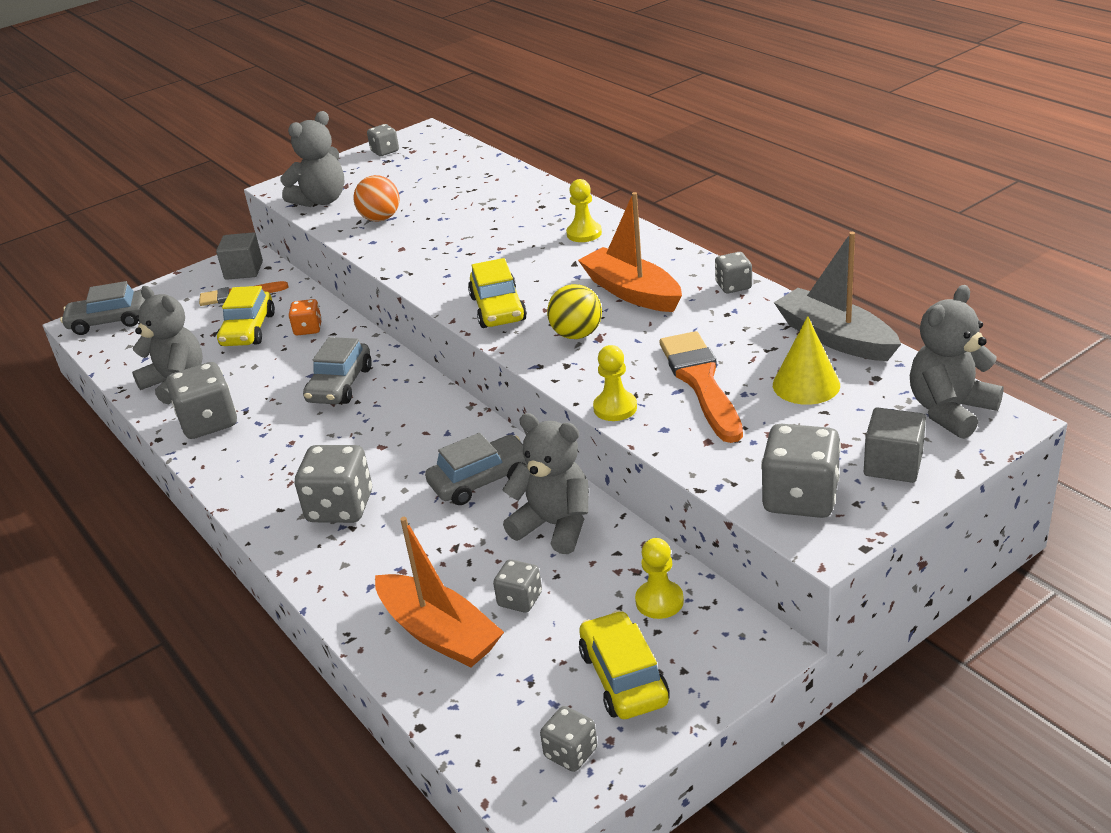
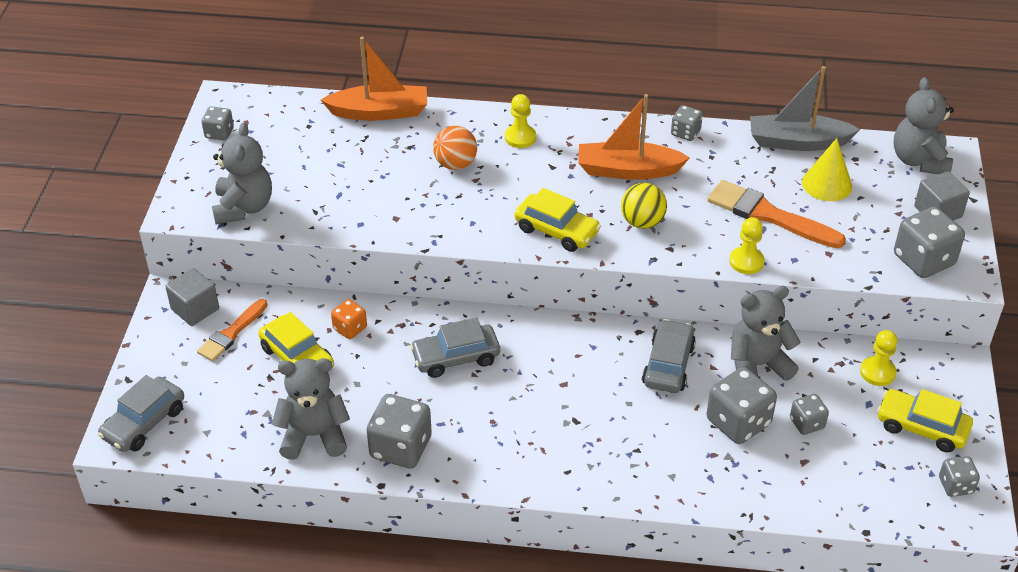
camera: 50 degrees left, 10 degrees up
grey dice [295,445,372,523] -> grey dice moved to [706,367,777,444]
grey car [303,337,372,404] -> grey car turned 105 degrees clockwise [410,318,500,378]
orange ball [353,175,400,222] -> orange ball moved to [433,126,477,170]
orange boat [375,517,504,667] -> orange boat moved to [321,37,427,121]

